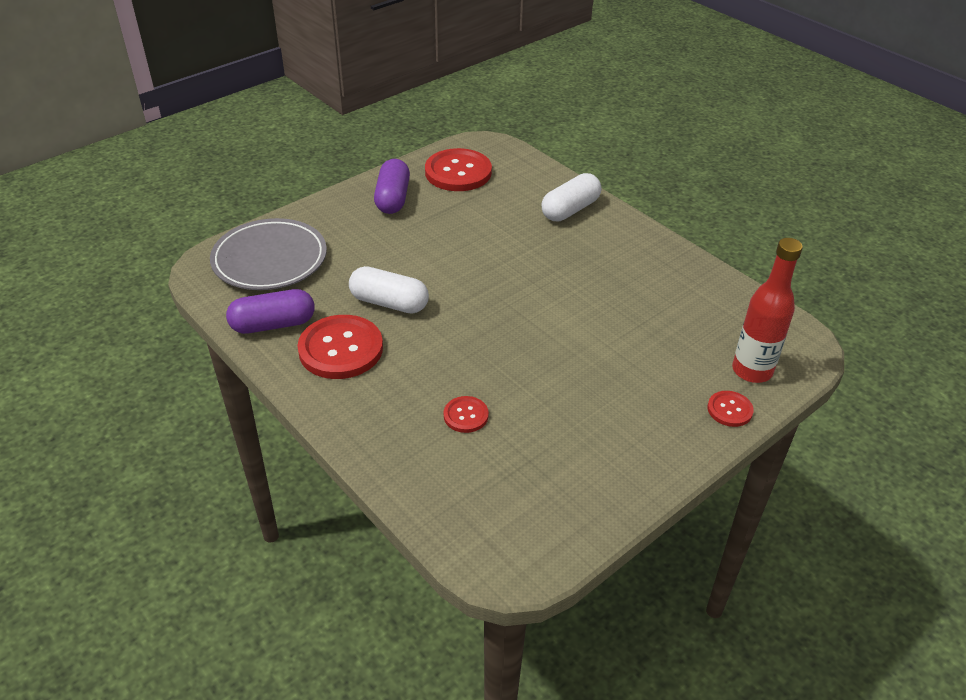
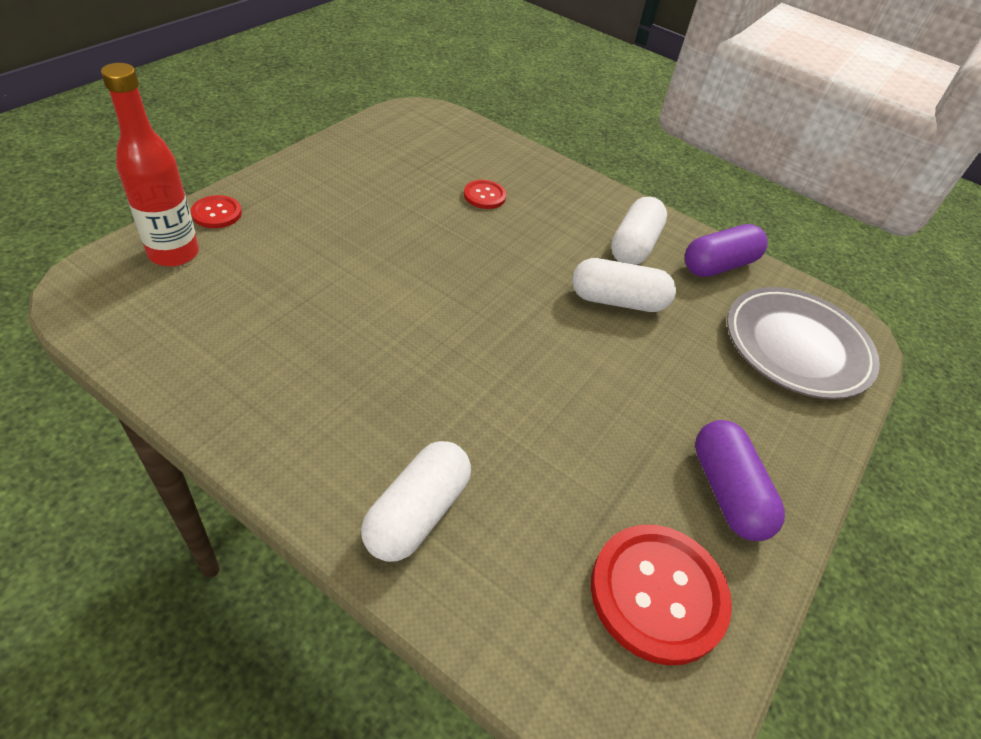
camera: 160 degrees right, 5 degrees up
red button [298,315,383,379] -> white capsule [611,197,667,265]

